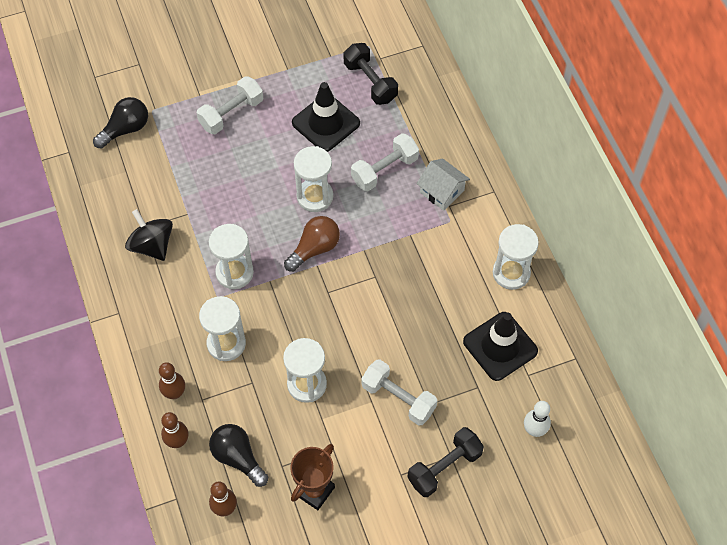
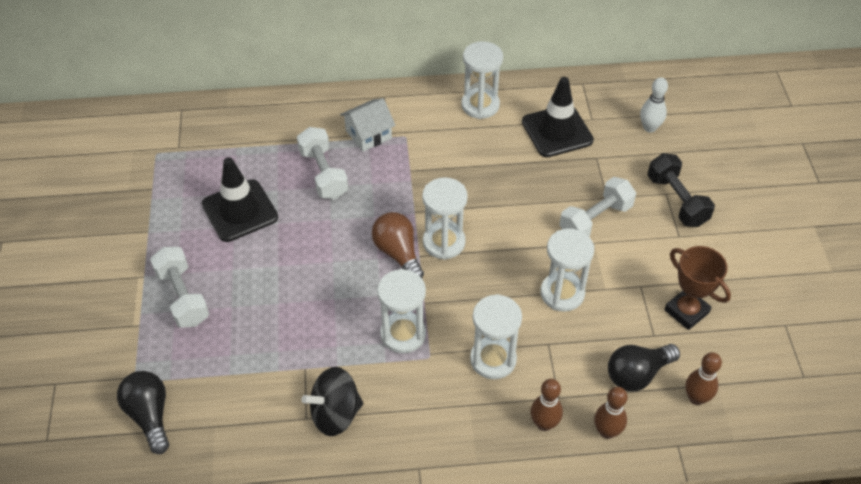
camera: 75 degrees left, 10 degrees down
white hourglass [294,146,333,212] -> white hourglass moved to [422,177,468,260]
black dumbbell [344,43,398,105] -> none

